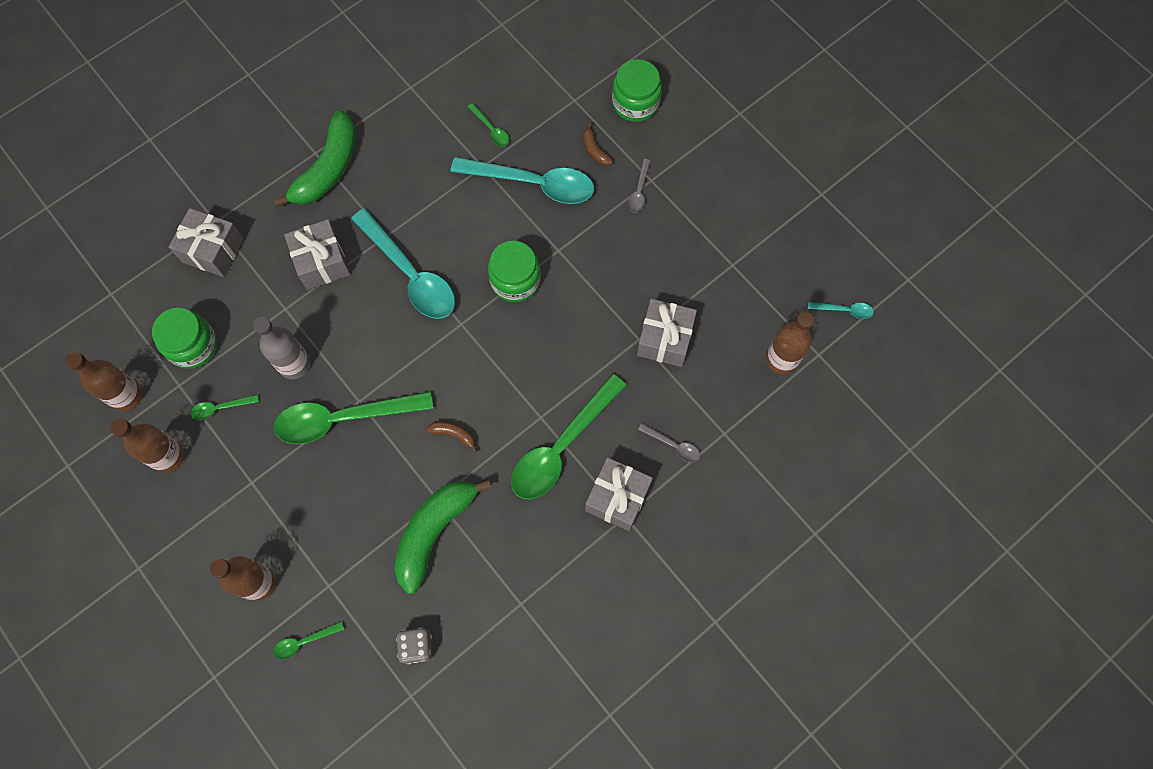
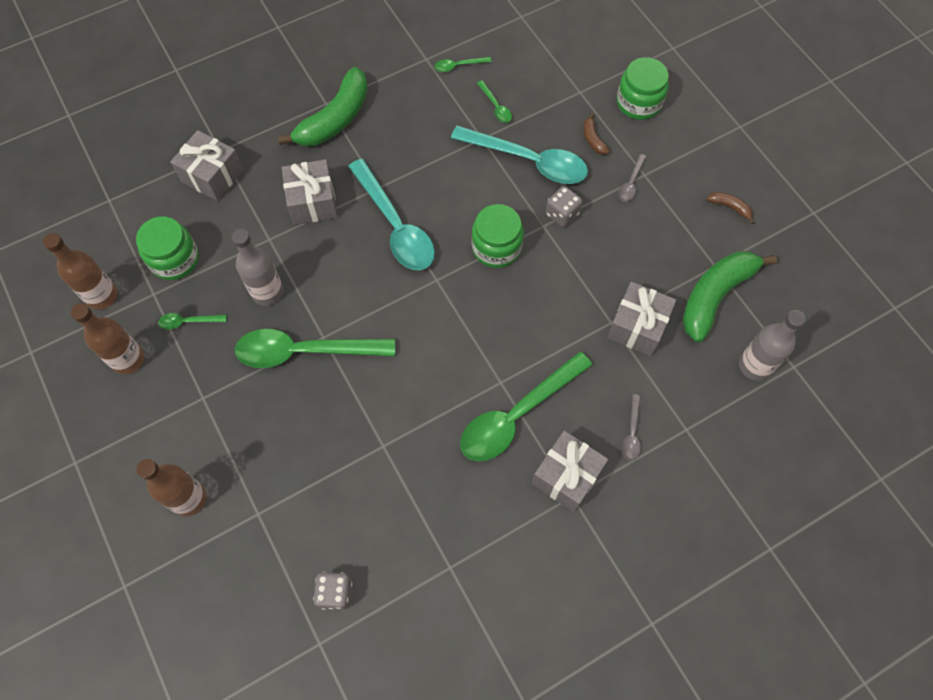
camera: 10 degrees right, 5 degrees down
green spoon [273,621,344,659] -> green spoon moved to [434,57,492,72]
green banana [394,479,492,594] -> green banana moved to [682,251,777,342]
brown banana [426,421,477,453] -> brown banana moved to [707,192,754,224]
grey spoon [638,423,700,462] -> grey spoon turned 60 degrees clockwise [622,394,641,460]
brown bottle [766,312,814,375] -> grey bottle [739,310,806,381]
turquoise spoon [808,302,874,319] -> none
none -> grey dice [546,186,582,227]

